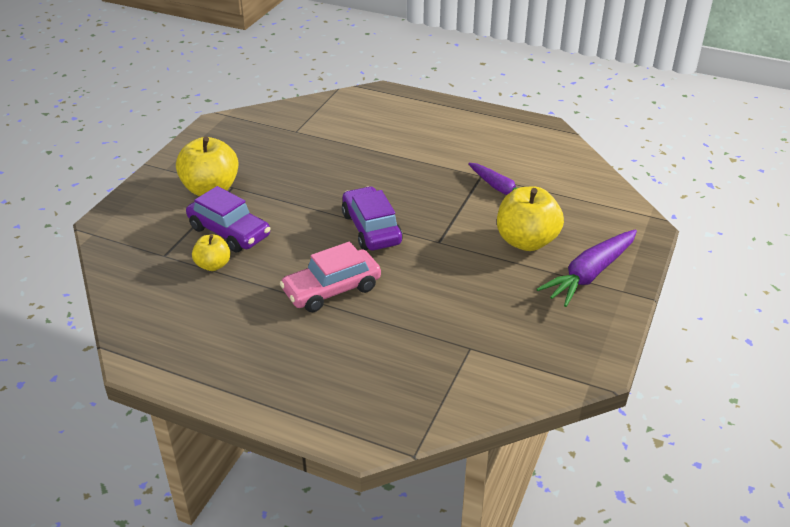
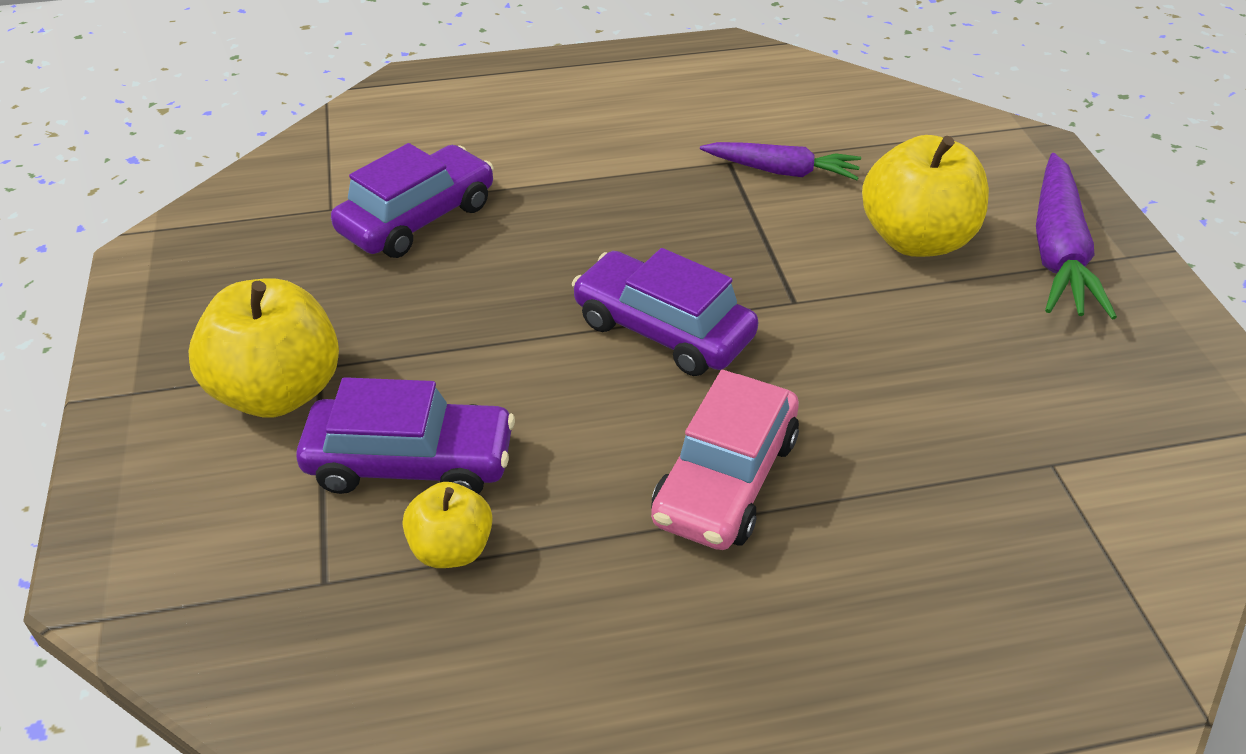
camera: 35 degrees left, 5 degrees up
none -> purple car [331,143,494,258]

